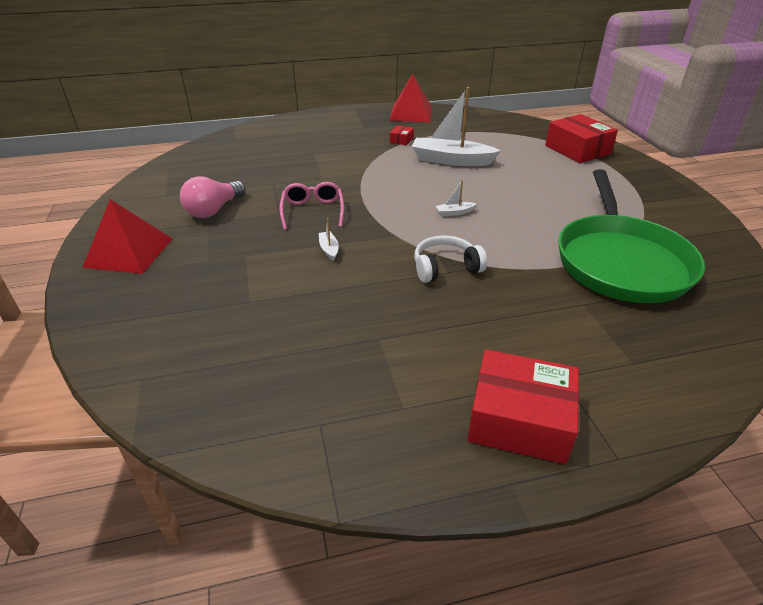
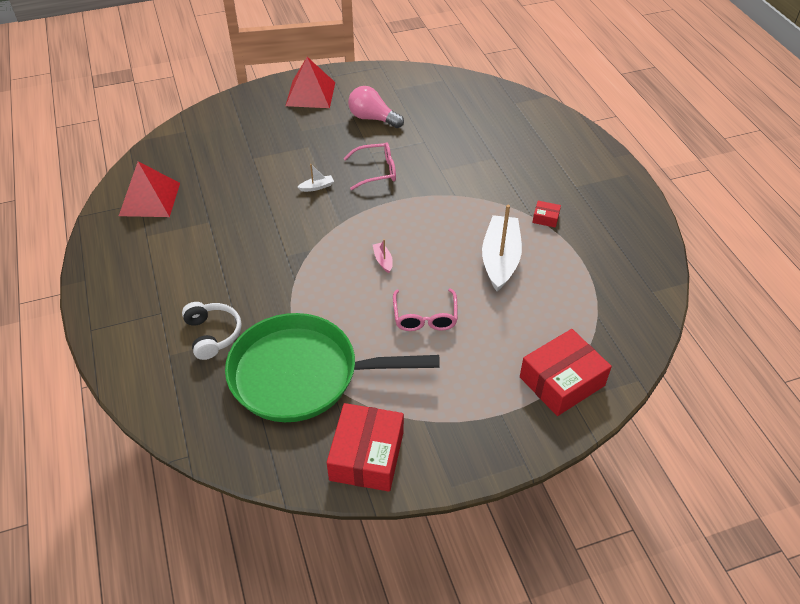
camera: 85 degrees right, 10 degrees up
red pyramid [389,74,432,122] -> red pyramid moved to [119,161,180,217]
white headphones [414,235,487,283] -> white headphones moved to [182,302,242,360]
white boat [436,180,476,216] -> pink boat [373,239,393,273]
red box [467,349,579,464] -> red box moved to [327,403,404,492]
none -> pink glasses [393,288,458,331]

